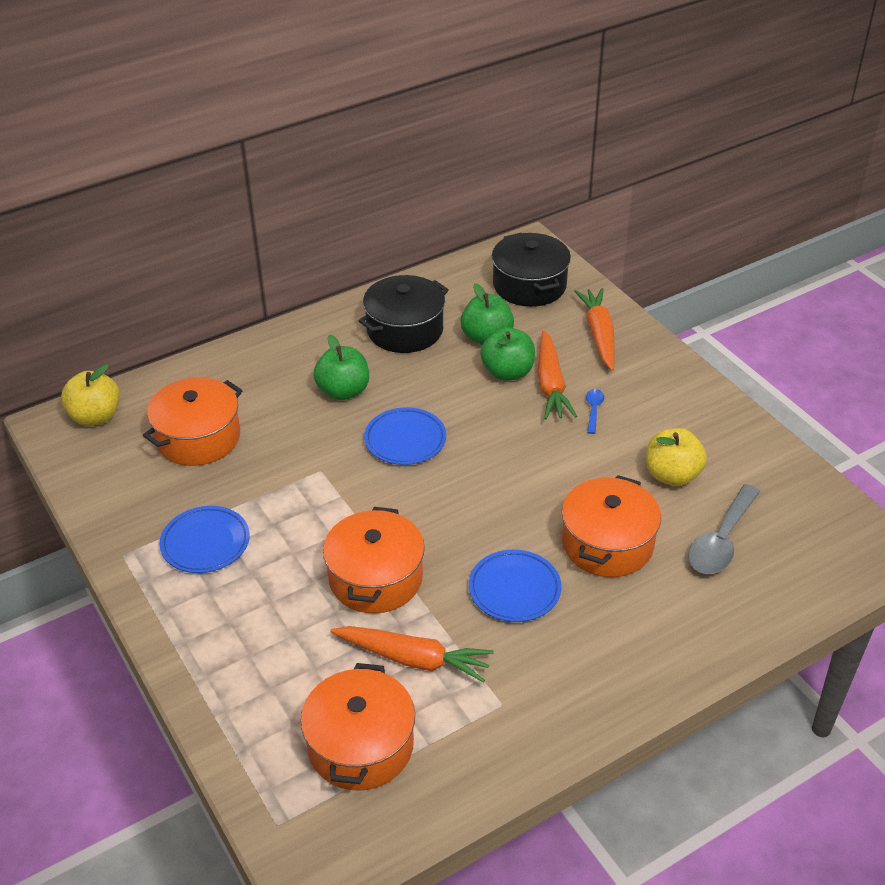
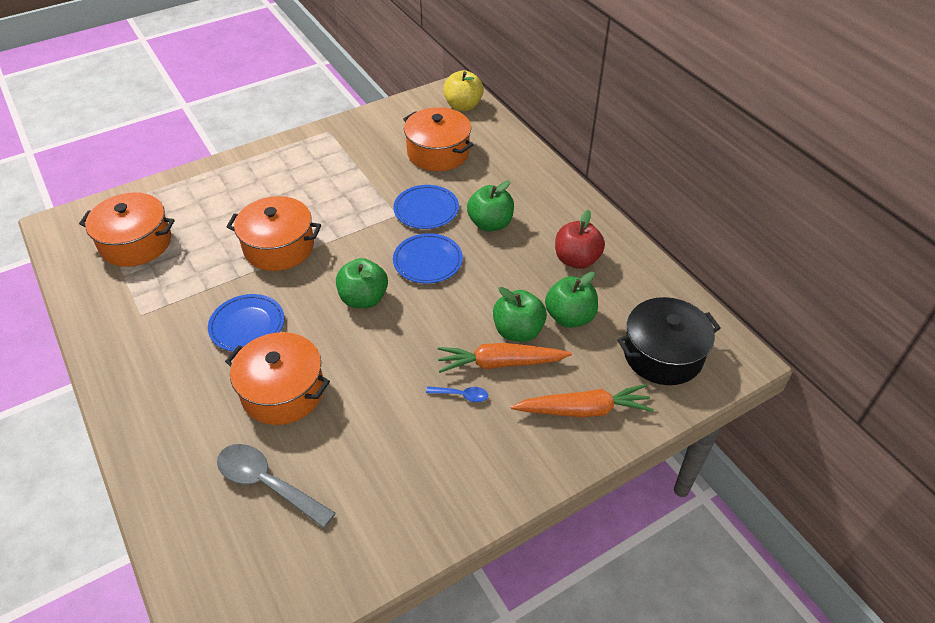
camera: 90 degrees right, 5 degrees up
blue plate [160,506,250,573] -> blue plate moved to [393,185,459,229]
orange carrot [330,626,494,683] -> none
black pot [358,275,449,353] -> red apple [555,210,605,269]
yellow apple [646,428,707,486] -> none
none -> green apple [336,258,388,308]

